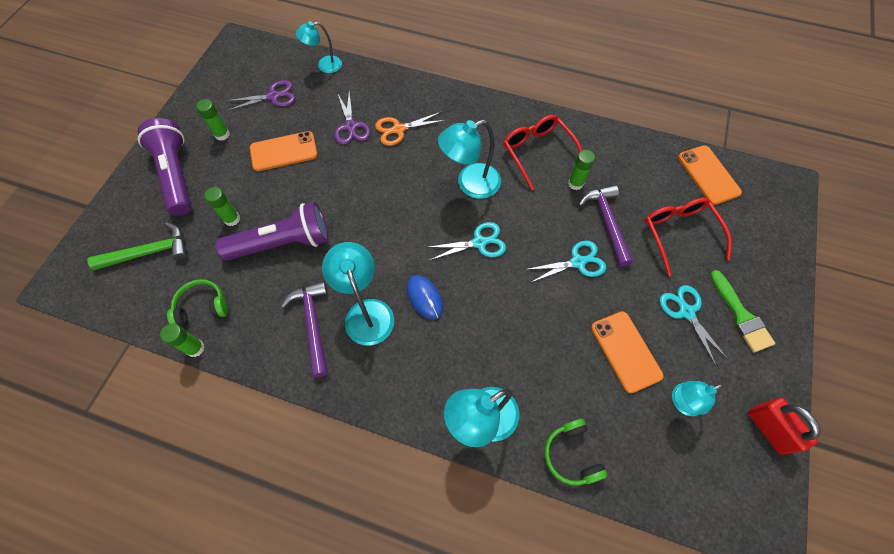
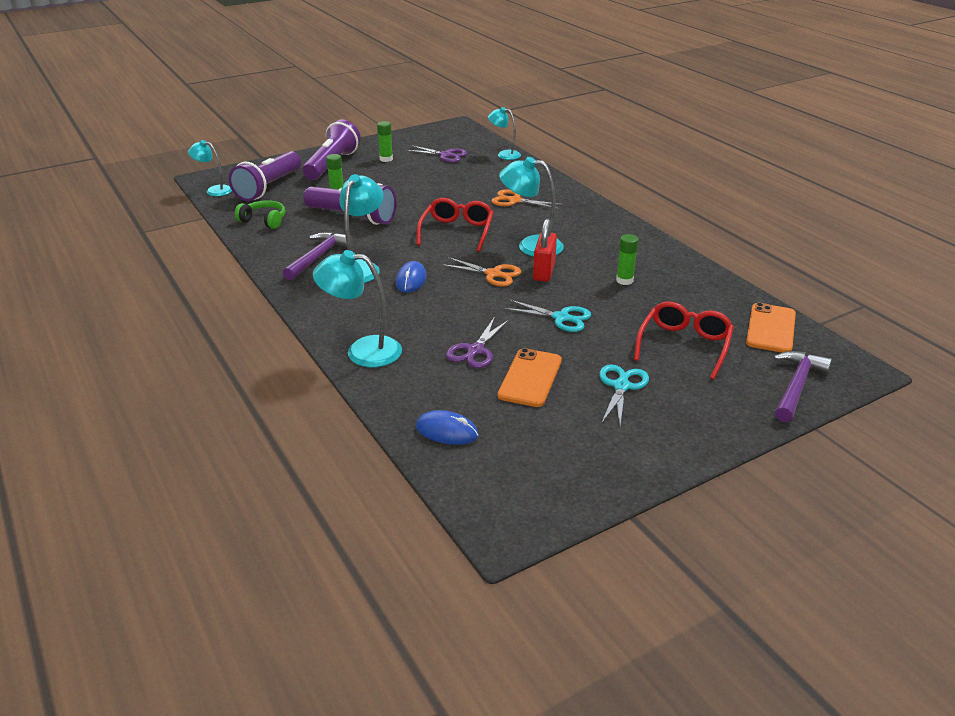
camera: 40 degrees right, 30 degrees down
green hammer [88,222,187,270] -> purple flashlight [229,151,301,201]
green glue stick [160,323,205,357] -> none
orange phone [250,131,318,171] -> none
purple scissors [334,91,370,145] -> purple scissors moved to [446,317,509,368]
turquoise scissors [426,222,506,260] -> orange scissors [441,257,521,286]
red glasses [503,115,582,190] -> red glasses moved to [417,198,494,252]
green headphones [544,419,608,486] -> none
purple hammer [579,185,633,267] -> purple hammer moved to [773,351,832,422]
turquoise lamp [672,381,723,416] -> turquoise lamp moved to [188,140,232,196]
green brush [710,270,775,352] -> none
red padlock [748,397,820,455] -> red padlock moved to [533,219,557,282]
none -> blue mouse [416,410,479,445]

